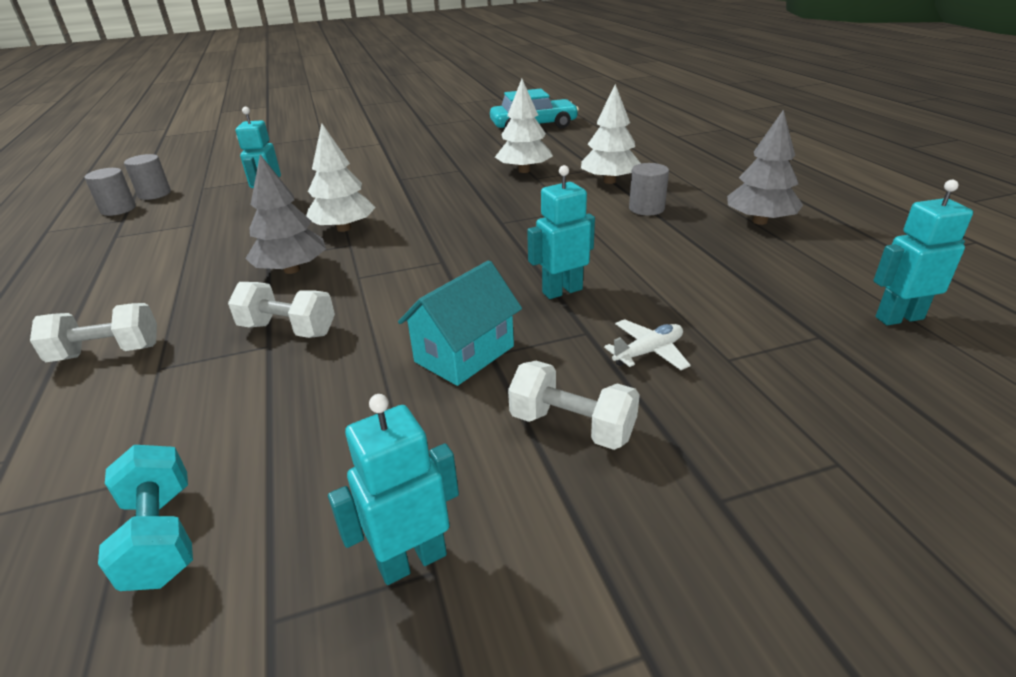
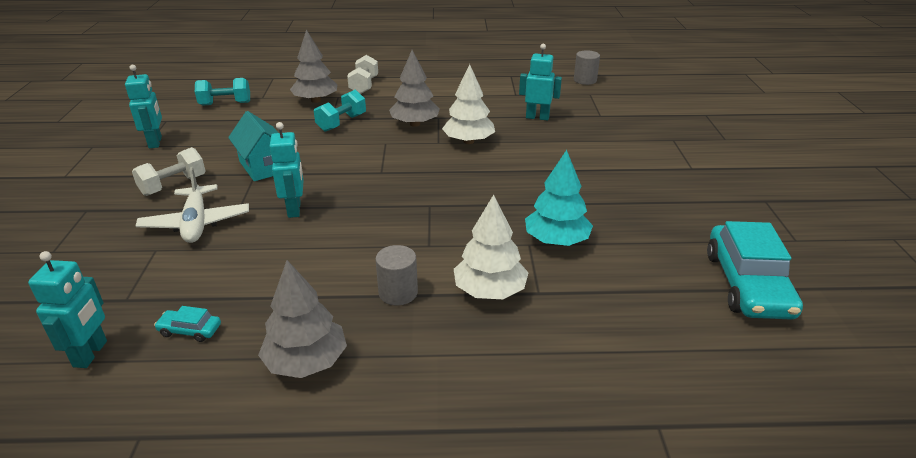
camera: 105 degrees right, 0 degrees up
grey cylinder [85,168,136,216] -> none
white dumbbell [228,282,335,338] -> turquoise dumbbell [314,90,366,132]
white tree [495,79,553,173] -> turquoise tree [525,150,593,246]
white plane [604,319,690,370] -> white plane [136,167,249,243], size x1.69
none -> turquoise car [154,306,221,342]
none -> grey tree [290,30,338,103]

